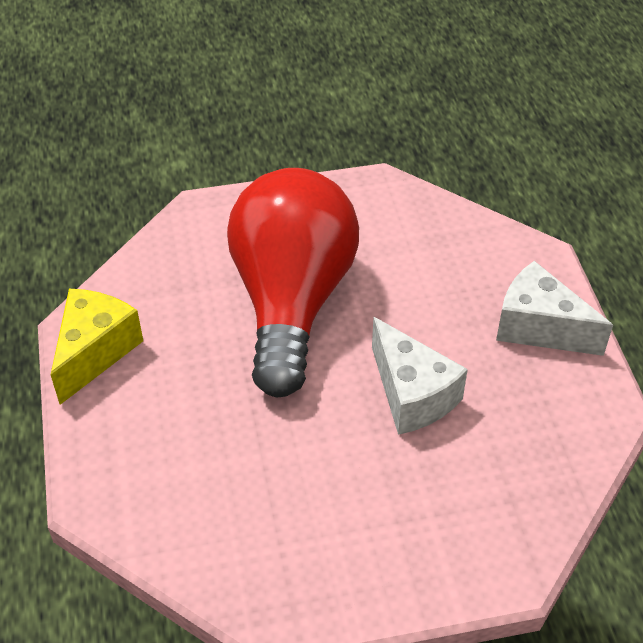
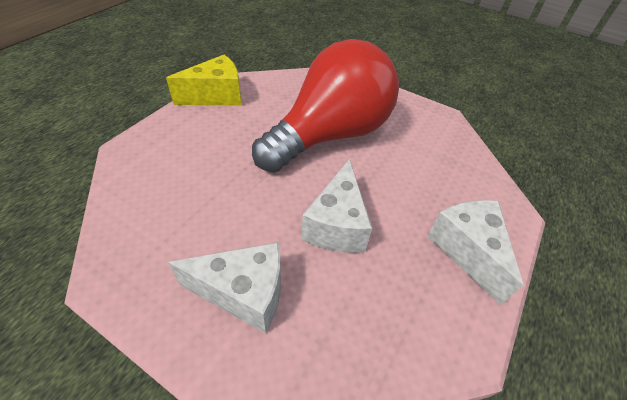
camera: 40 degrees right, 0 degrees up
none -> white cheese [168,242,281,333]

